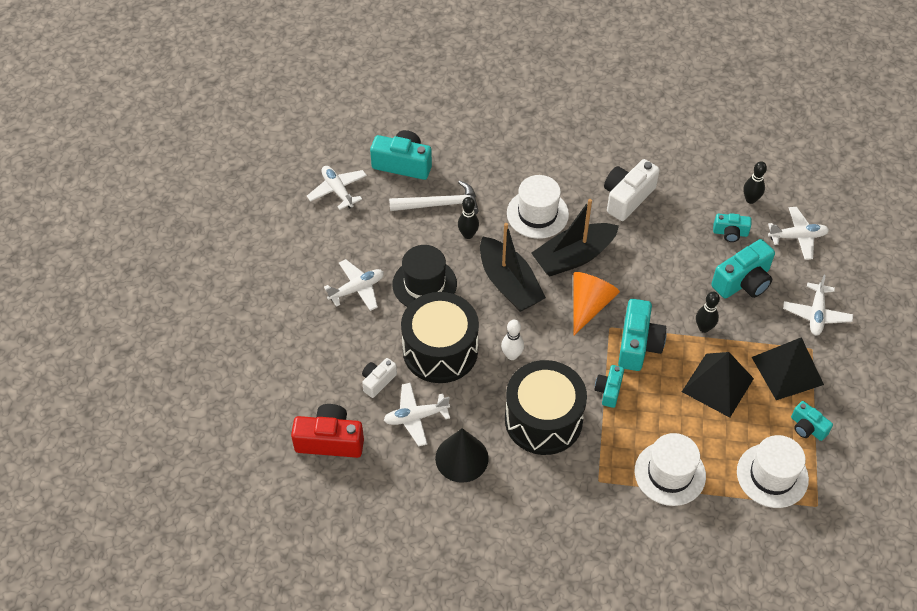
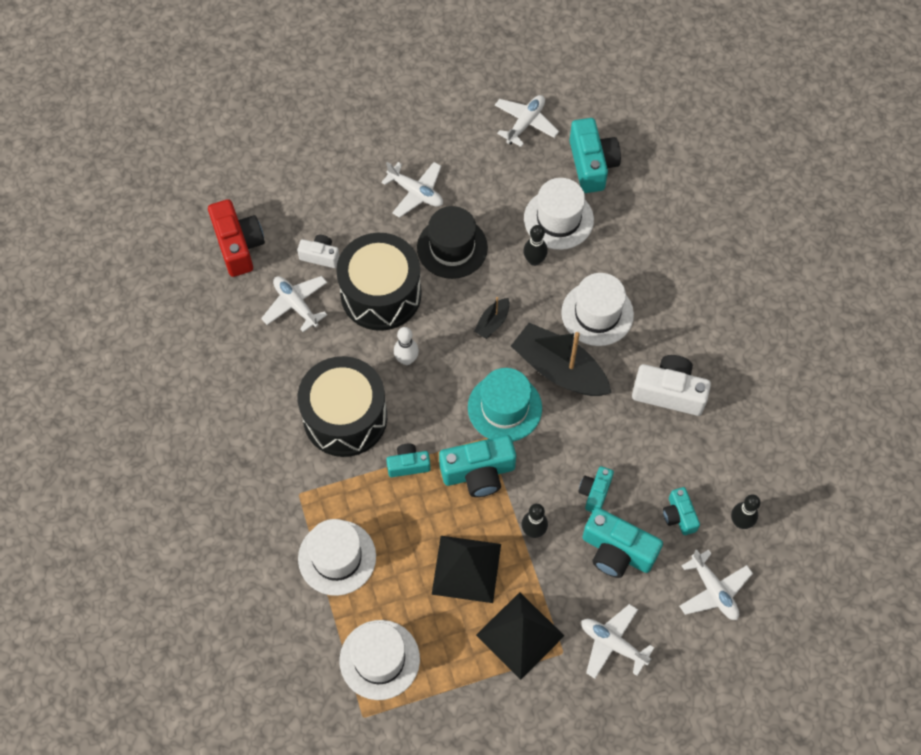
camera: 65 degrees right, 10 degrees up
white hammer [389,181,479,214] -> white hat [524,178,594,250]
black cone [435,428,489,483] -> none
black boat [480,223,546,312] -> black boat [474,297,510,339], size x0.47
orange cone [574,272,620,335] -> turquoise hat [468,368,542,442]
white plane [783,275,853,336] -> white plane turned 45 degrees clockwise [581,604,654,679]
turquoise camera [791,401,833,441] -> turquoise camera moved to [578,466,614,512]

